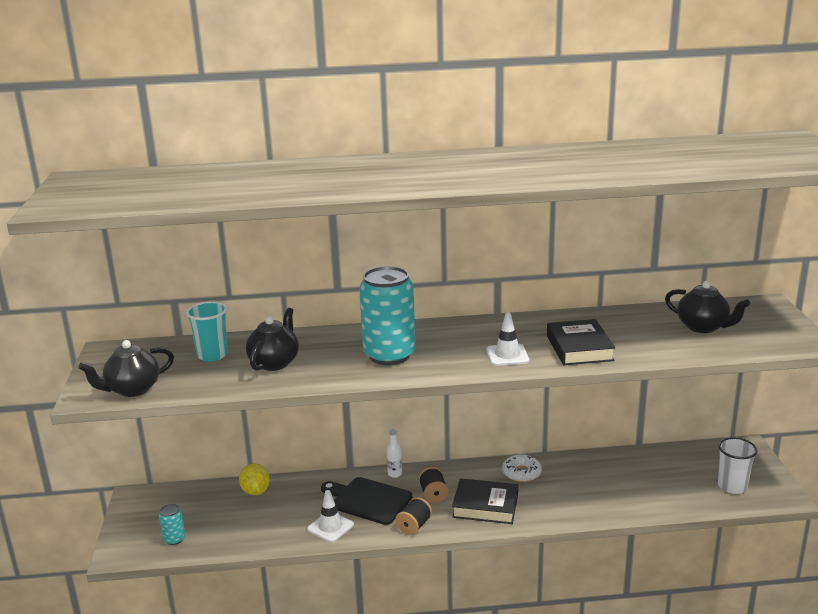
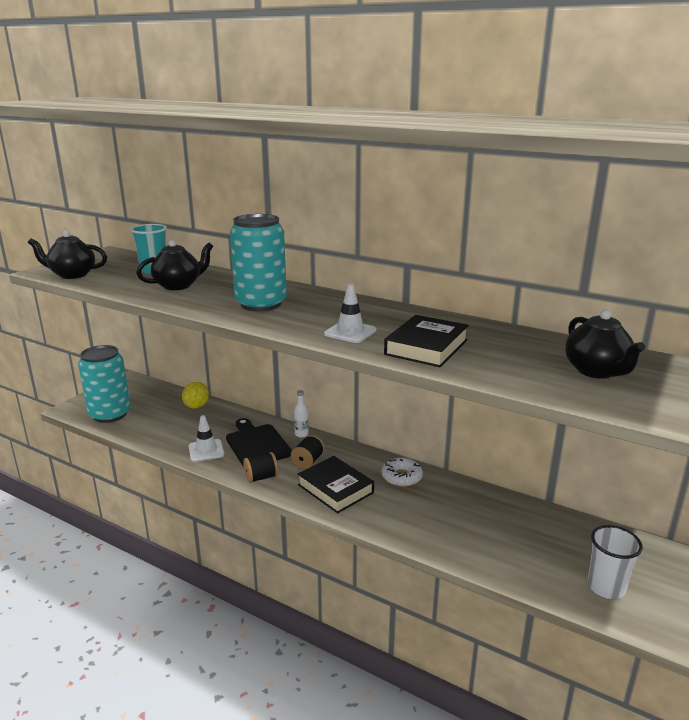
camera: 35 degrees right, 0 degrees up
turquoise can [159,504,185,545] -> turquoise can [78,345,131,423], size x2.28

